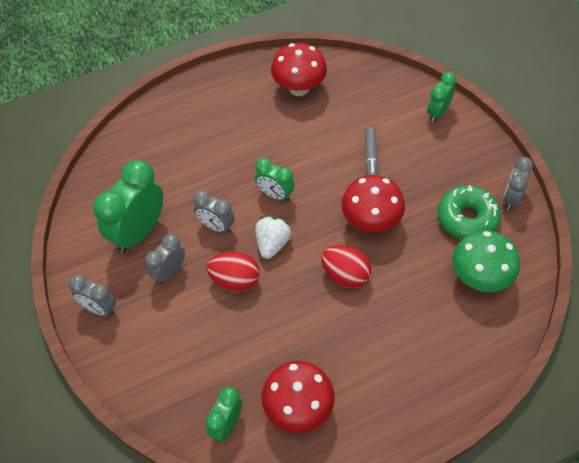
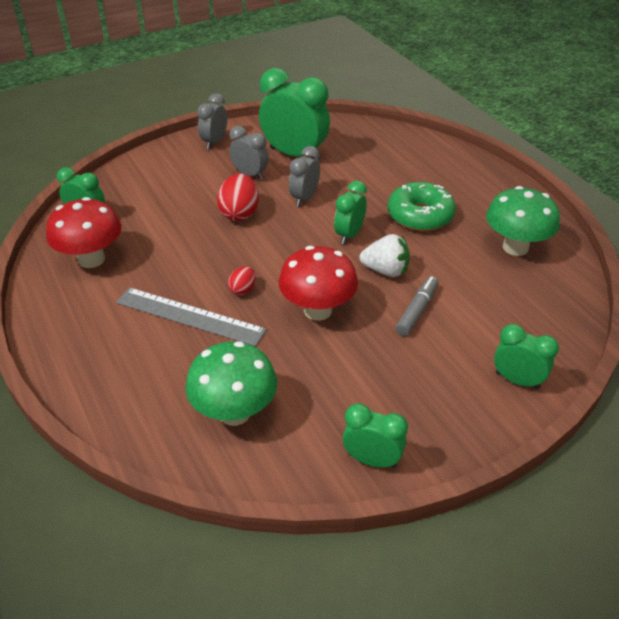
camera: 85 degrees right, 15 degrees down
white strawberry [255,216,291,259] -> white strawberry moved to [359,234,410,277]
red mushroom [271,43,327,96] -> green mushroom [486,186,560,256]
red egg [321,245,371,288] -> red egg [228,266,256,295], size x0.55
grey marker [365,127,378,176] -> grey marker turned 120 degrees clockwise [396,276,438,336]
green donut [437,185,501,240] -> green donut moved to [388,182,456,231]
grey clock [503,157,533,210] -> green clock [343,403,408,468]
none -> grey ruler [116,287,267,346]

